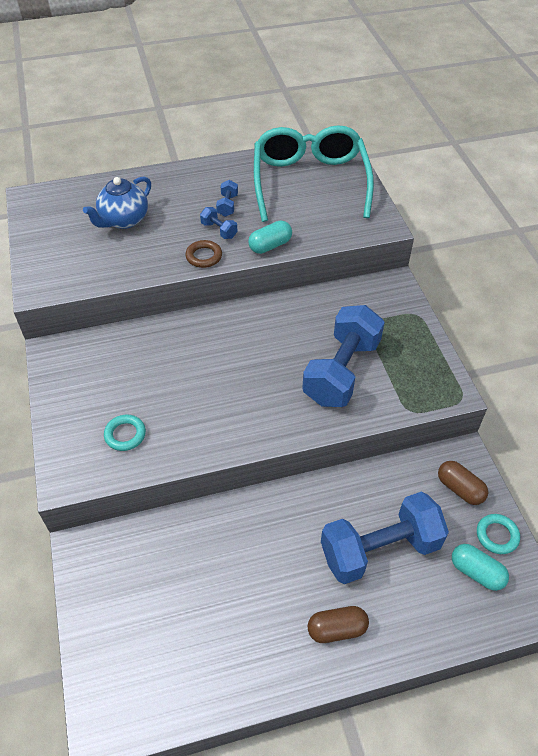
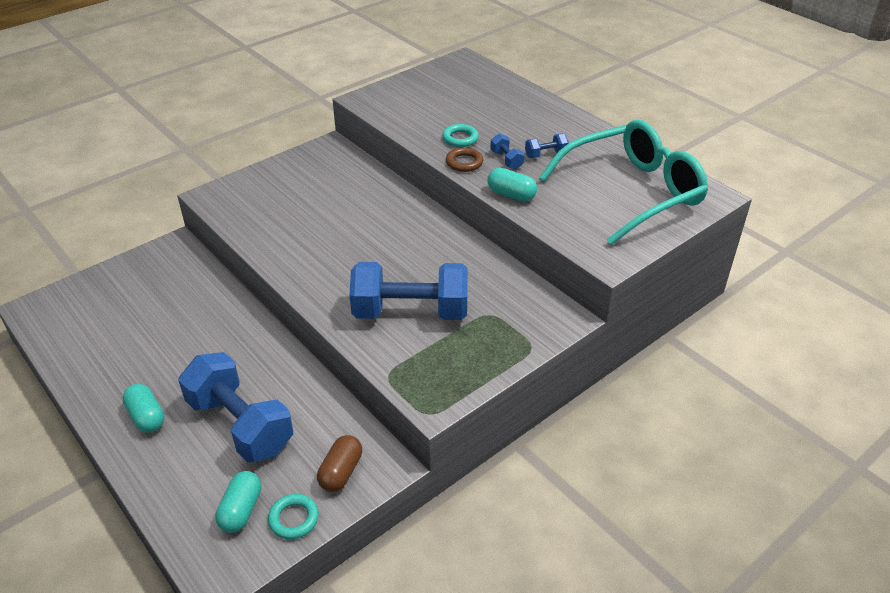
camera: 65 degrees right, 10 degrees down
blue teapot [83,176,151,229] -> none
turquoise ring [104,414,146,451] -> turquoise ring moved to [442,124,479,147]
blue dumbbell [200,207,237,239] -> blue dumbbell turned 45 degrees counterclockwise [490,134,525,170]
brown capsule [308,606,369,643] -> turquoise capsule [122,384,165,433]

